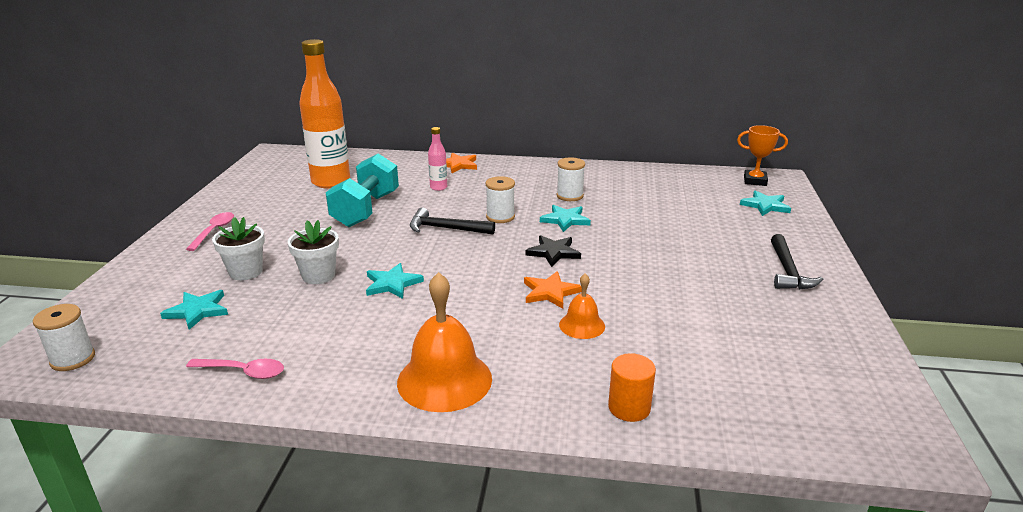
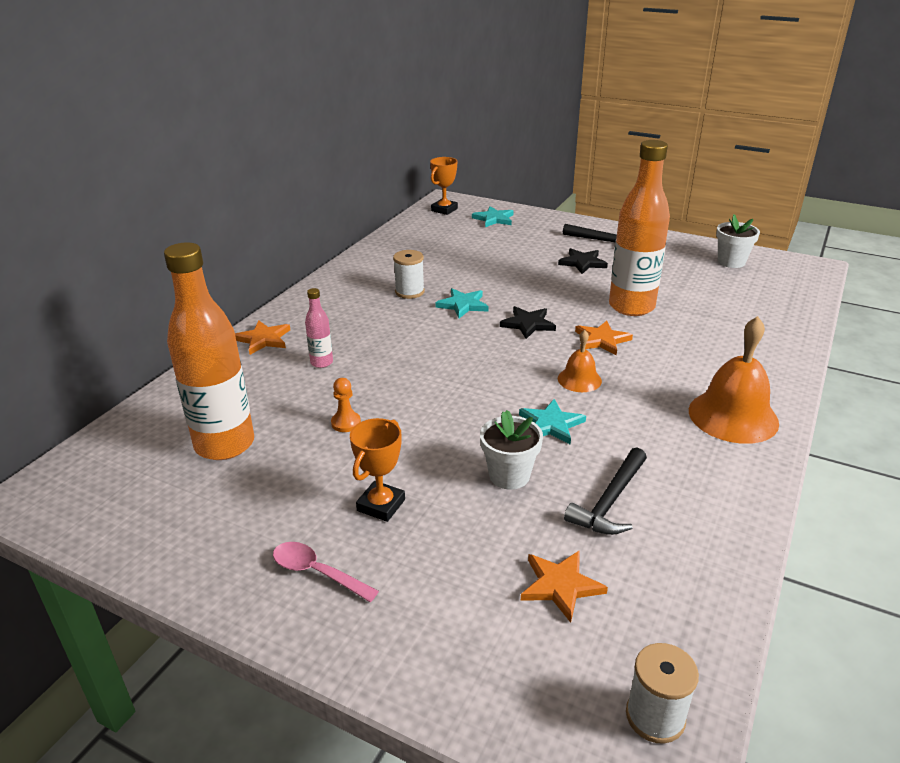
camera: 70 degrees left, 5 degrees up
turquoise star [160,290,228,330] -> orange star [521,551,608,623]
pink spoon [186,359,284,379] -> none
white flower pot [212,217,265,280] -> white flower pot moved to [716,214,760,268]
turquoise dumbbell [326,154,399,227] -> orange pawn [331,378,361,432]
black hammer [410,208,495,234] -> black hammer moved to [564,447,647,535]
white spool [486,176,515,223] -> none
orange bell [559,273,605,339] -> orange bell moved to [558,330,602,392]
orange cylinder [608,353,656,422] -> none
none -> orange trophy [350,418,405,522]
none -> black star [558,248,608,274]
none -> orange bottle [609,140,670,316]

